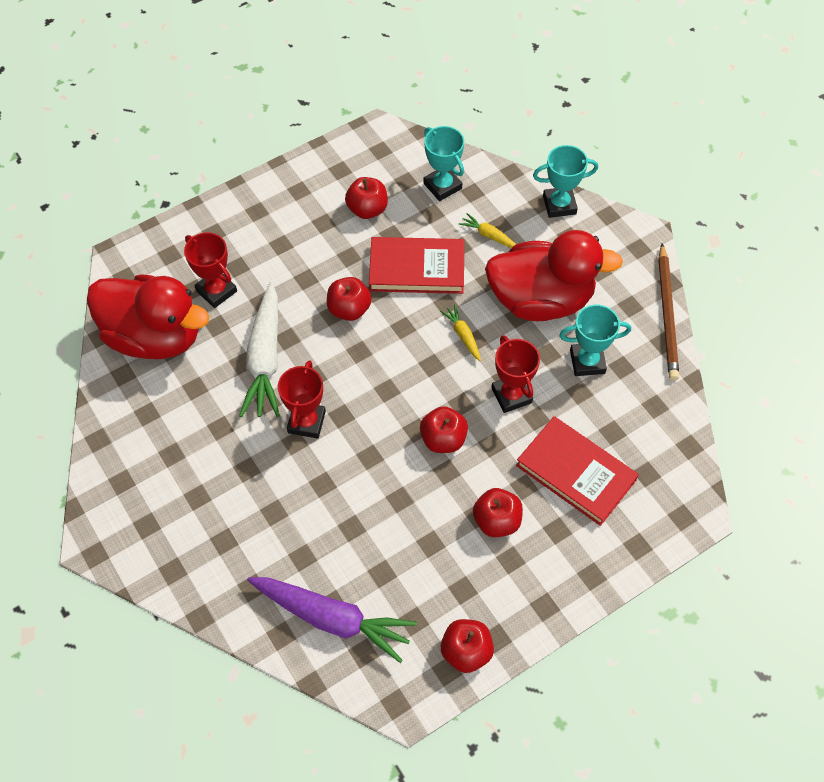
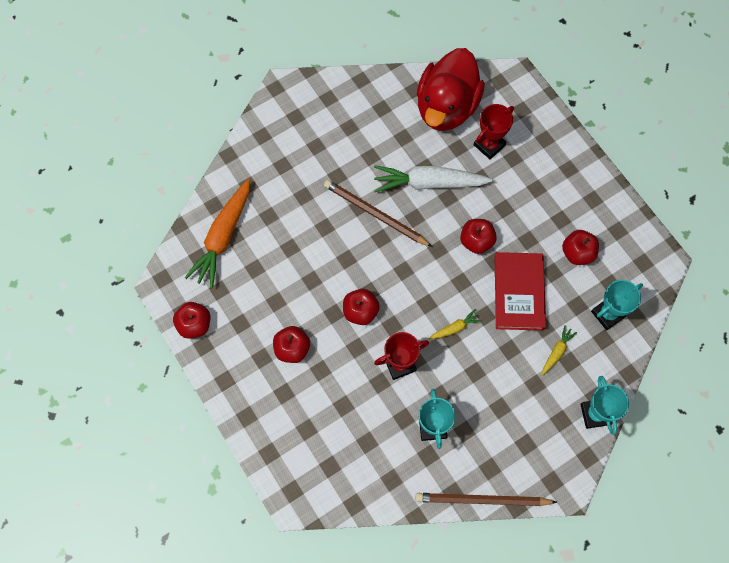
camera: 90 degrees right, 10 degrees up
purple carrot [247,577,417,663] -> orange carrot [185,179,250,288]
red trophy [278,361,326,439] -> brown pencil [324,180,432,247]
red duck [485,230,623,321] -> none
red book [516,416,639,526] -> none

